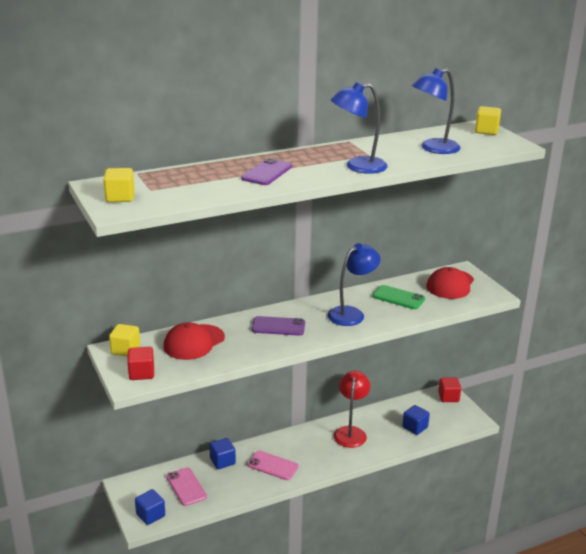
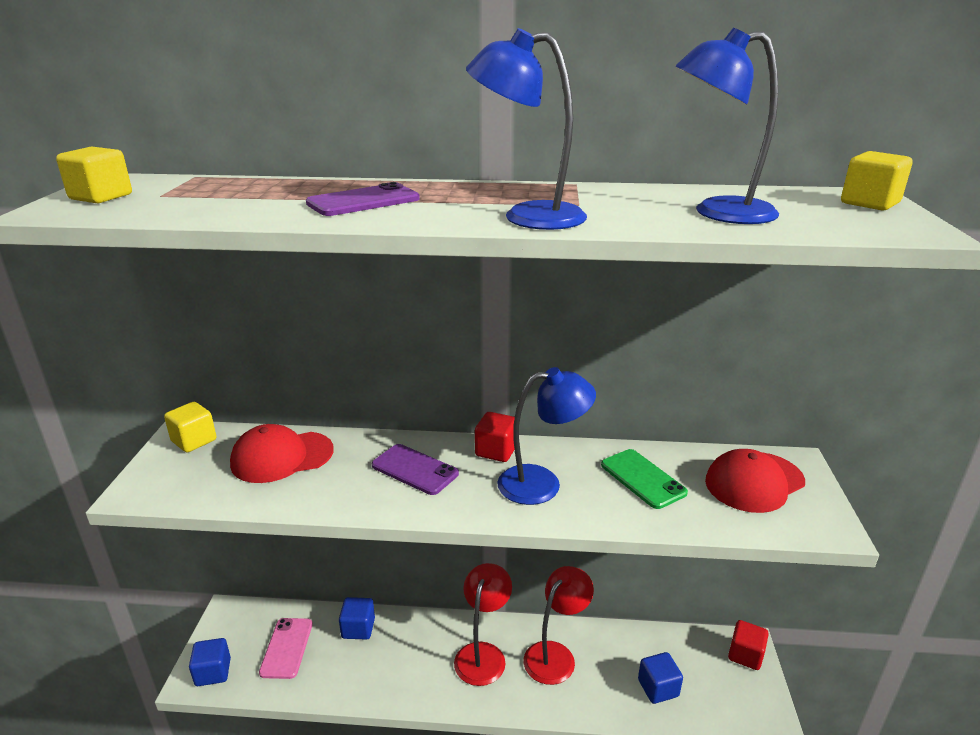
camera: 30 degrees right, 0 degrees up
red cube [127,347,154,380] -> red cube moved to [475,412,515,462]
pink phone [247,451,299,480] -> none
none -> red lamp [454,563,512,686]

